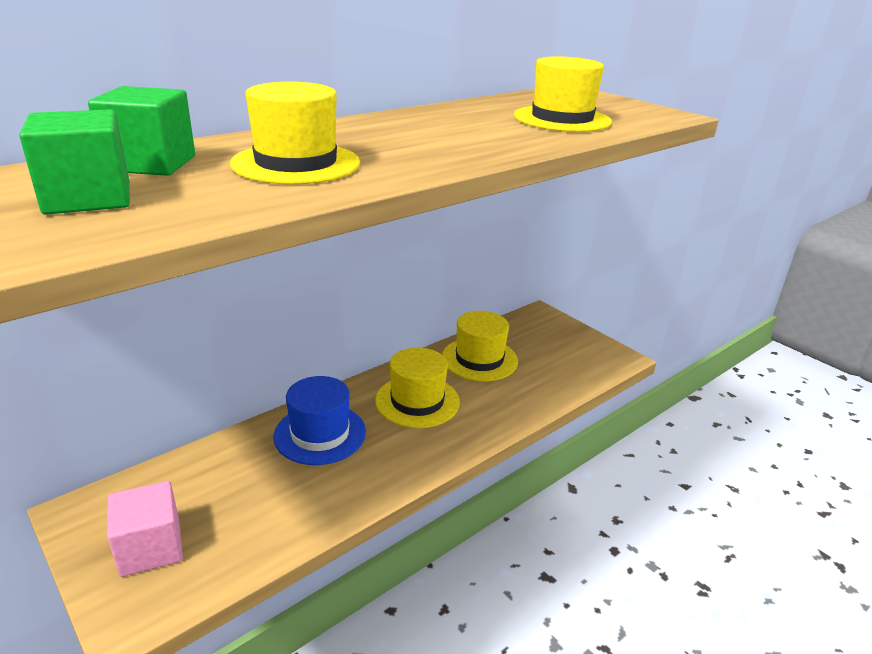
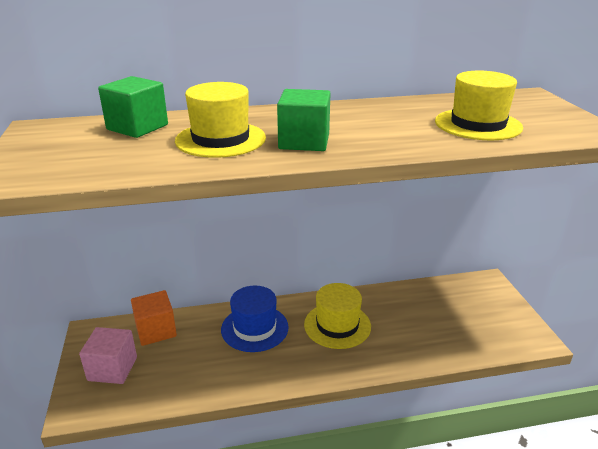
camera: 30 degrees right, 0 degrees up
green cube [19,109,130,215] -> green cube moved to [277,89,330,151]
yellow hat [442,311,518,381] -> none
none -> orange cube [131,290,177,346]

